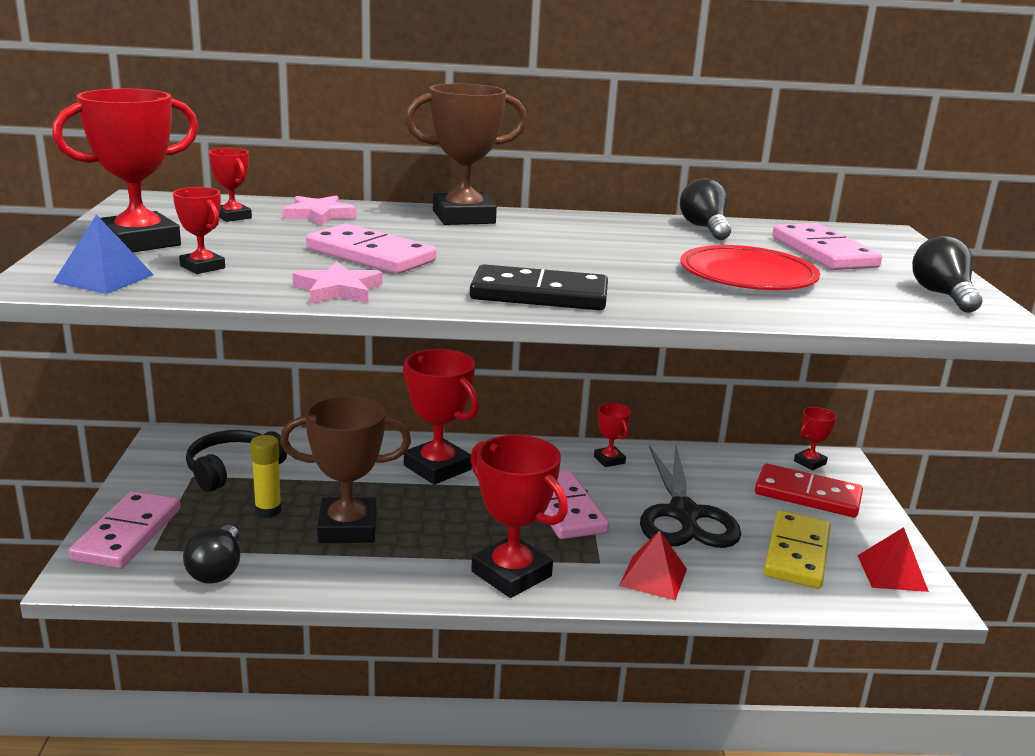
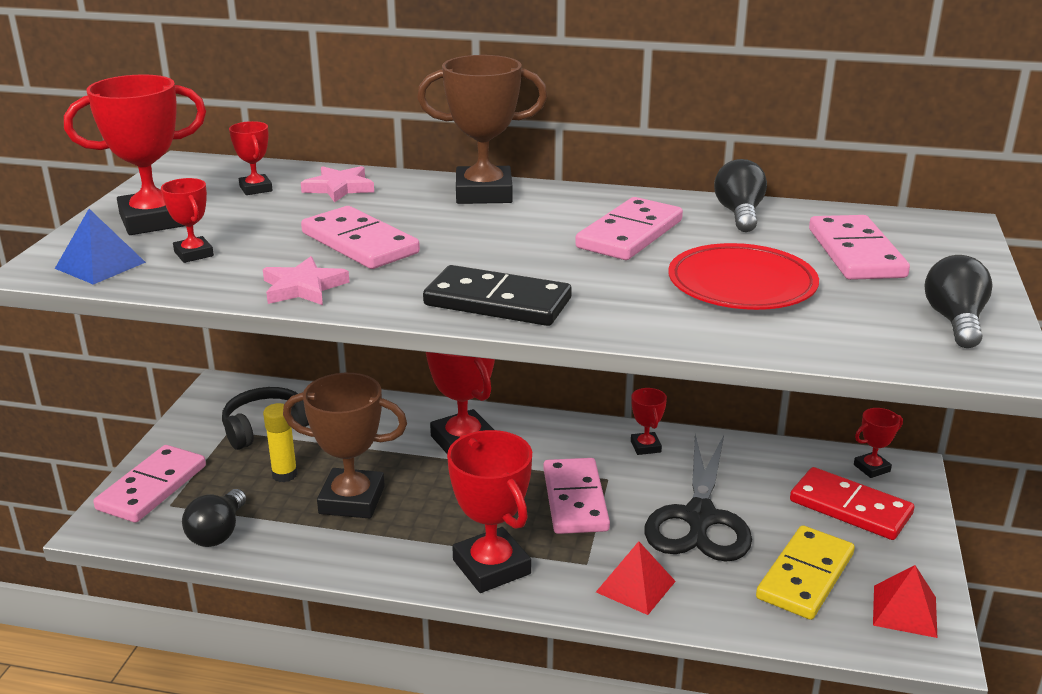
camera: 15 degrees right, 5 degrees up
none -> pink domino [575,197,683,260]

